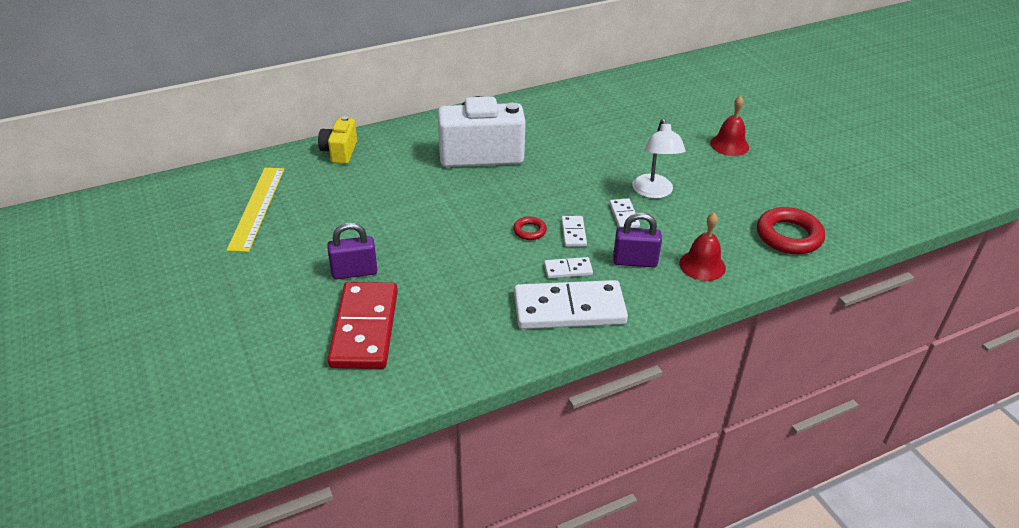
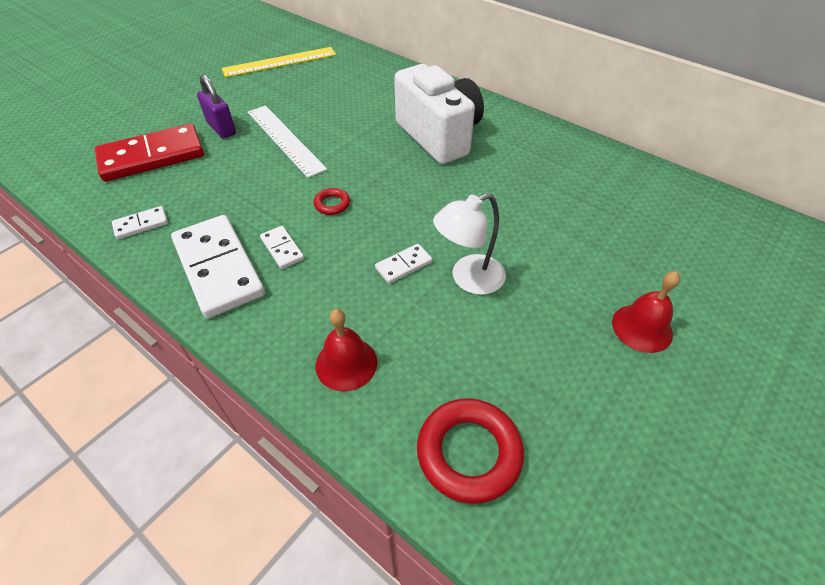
camera: 65 degrees right, 10 degrees up
yellow camera [318,116,357,164] -> none
white domino [561,216,587,247] -> white domino moved to [112,206,168,239]
purple padlock [613,213,662,268] -> none
none -> white ruler [248,105,327,178]

